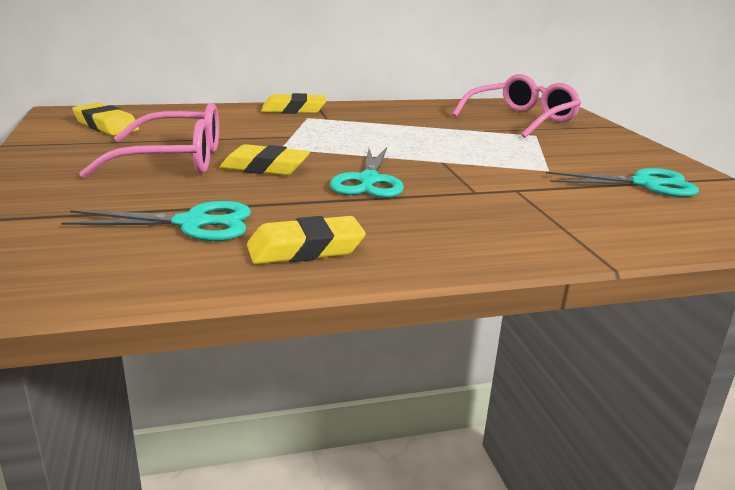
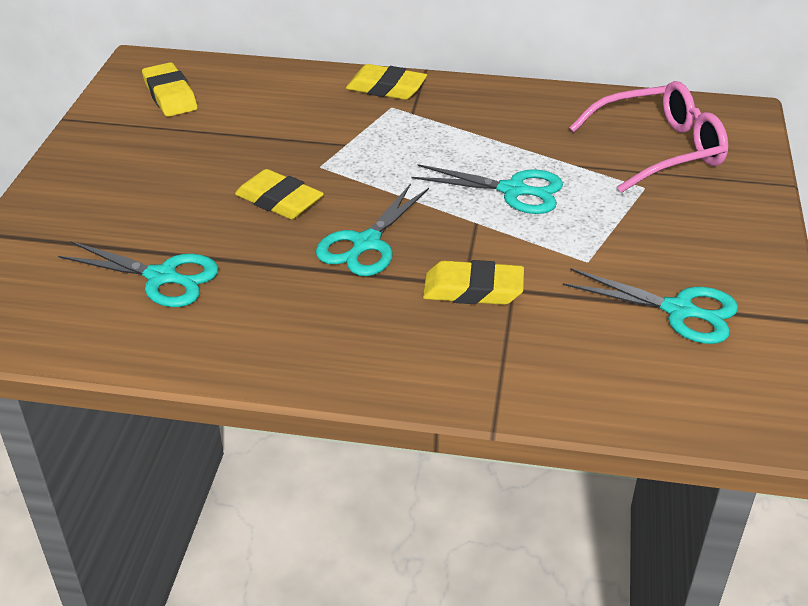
camera: 25 degrees right, 15 degrees up
pink glasses [79,103,219,178] -> none
yellow eraser [247,216,366,264] -> yellow eraser moved to [423,260,524,305]
none -> turquoise scissors [412,164,563,214]

